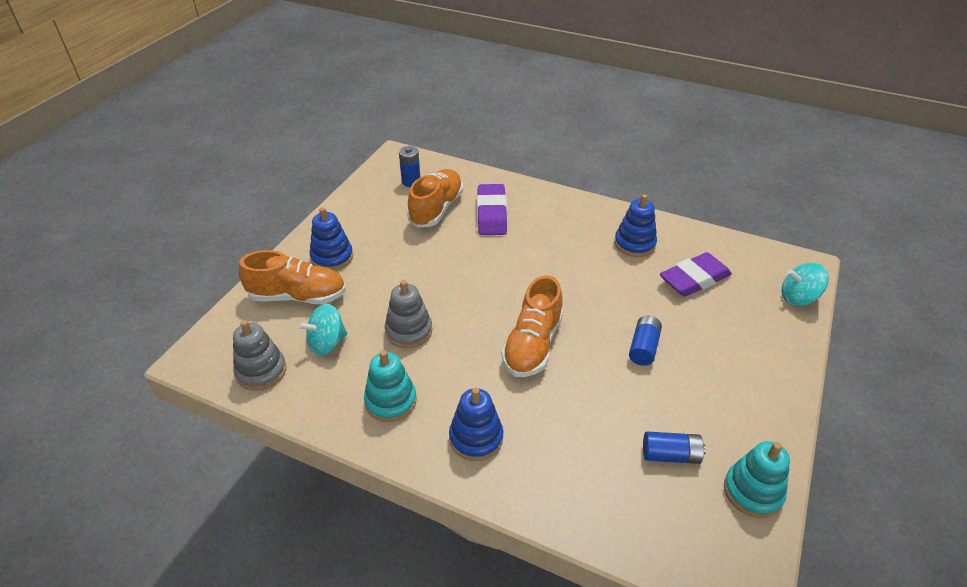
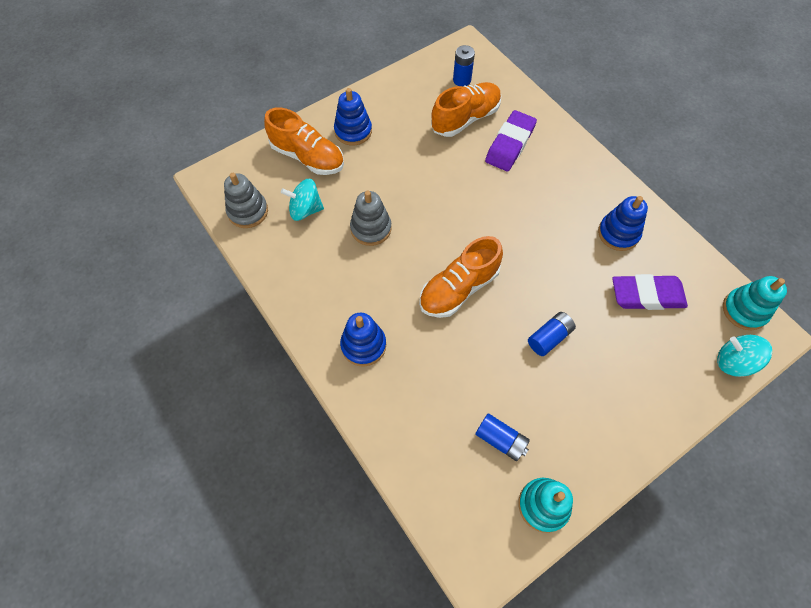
camera: 30 degrees right, 20 degrees up
turquoise stacking toy [364,350,417,422] -> turquoise stacking toy moved to [723,276,787,330]

